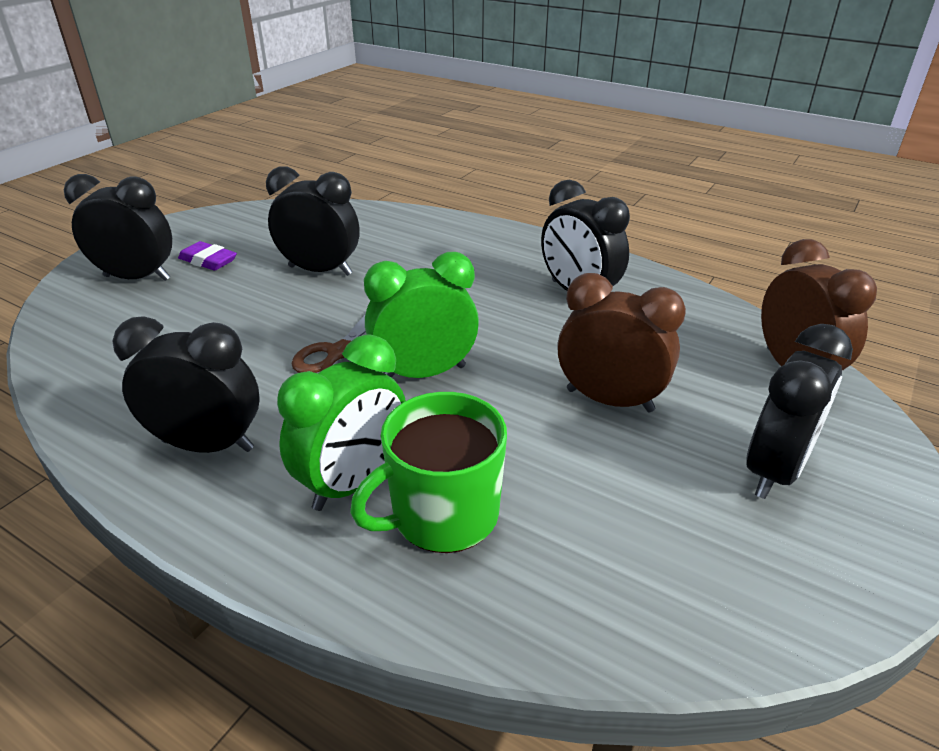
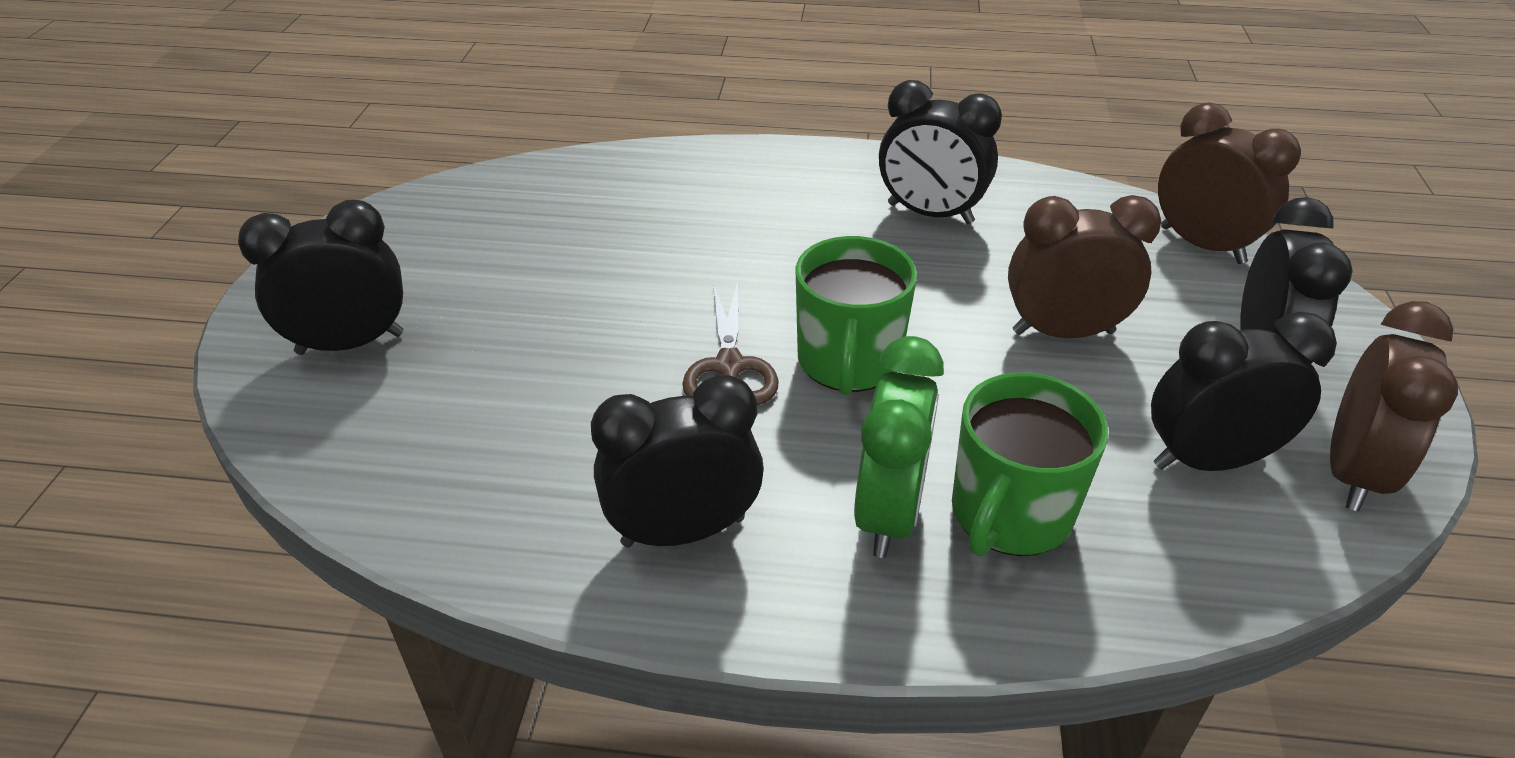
camera: 25 degrees left, 5 degrees up
purple eraser [178,241,237,271] -> none
black clock [266,166,359,276] -> black clock moved to [1151,311,1337,471]
green clock [364,252,479,378] -> green mug [796,236,917,395]
none -> brown clock [1330,301,1458,511]

